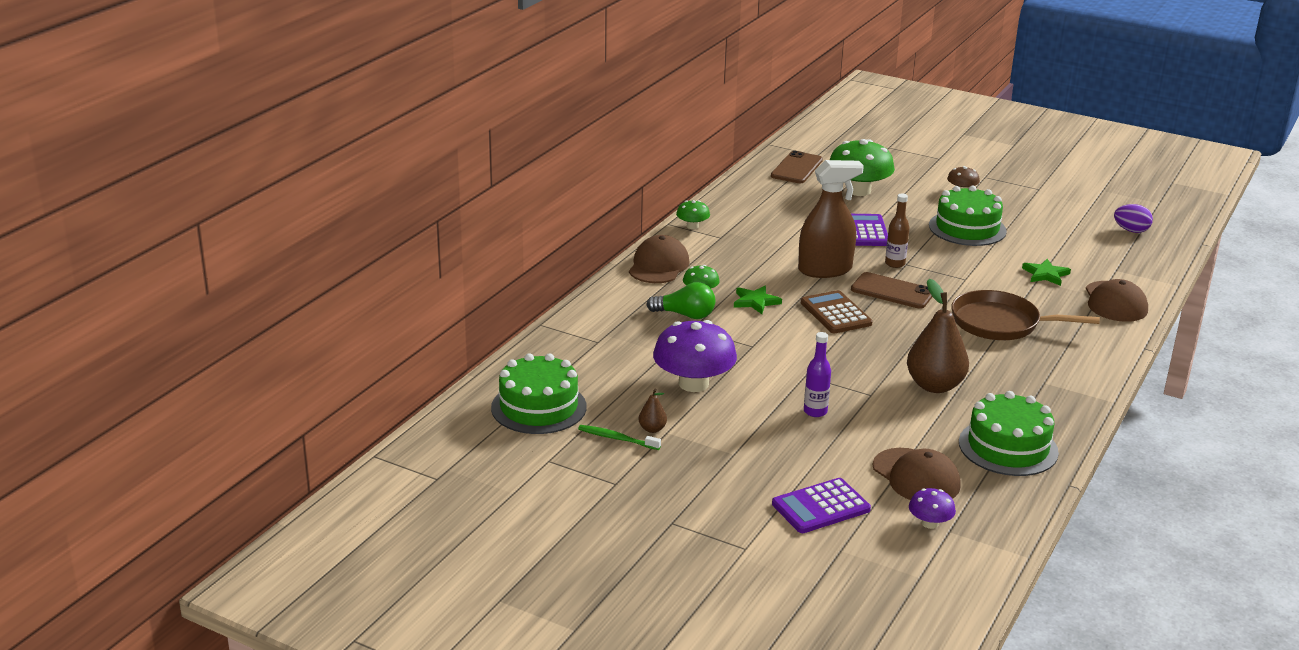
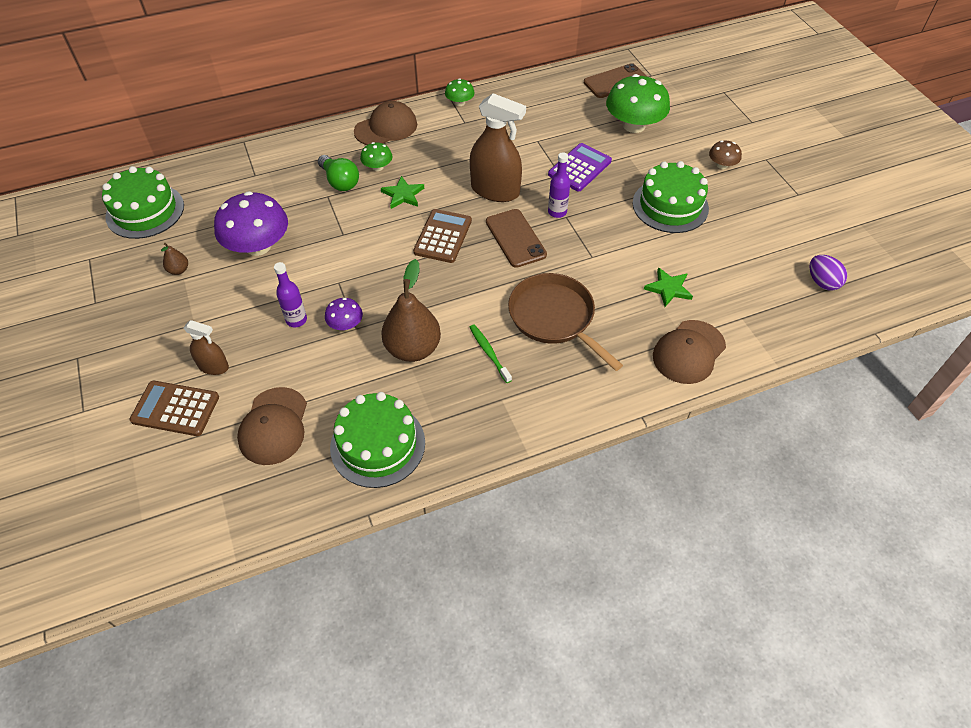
camera: 40 degrees right, 25 degrees up
green toothbrush [578,425,661,450] -> green toothbrush moved to [470,324,512,383]
purple calculator [772,478,871,533] -> brown calculator [130,381,219,436]
brown bottle [885,194,910,268] -> purple bottle [548,152,570,218]
purple mushroom [909,488,956,529] -> purple mushroom moved to [325,298,363,330]
none -> brown spray bottle [184,320,229,375]

